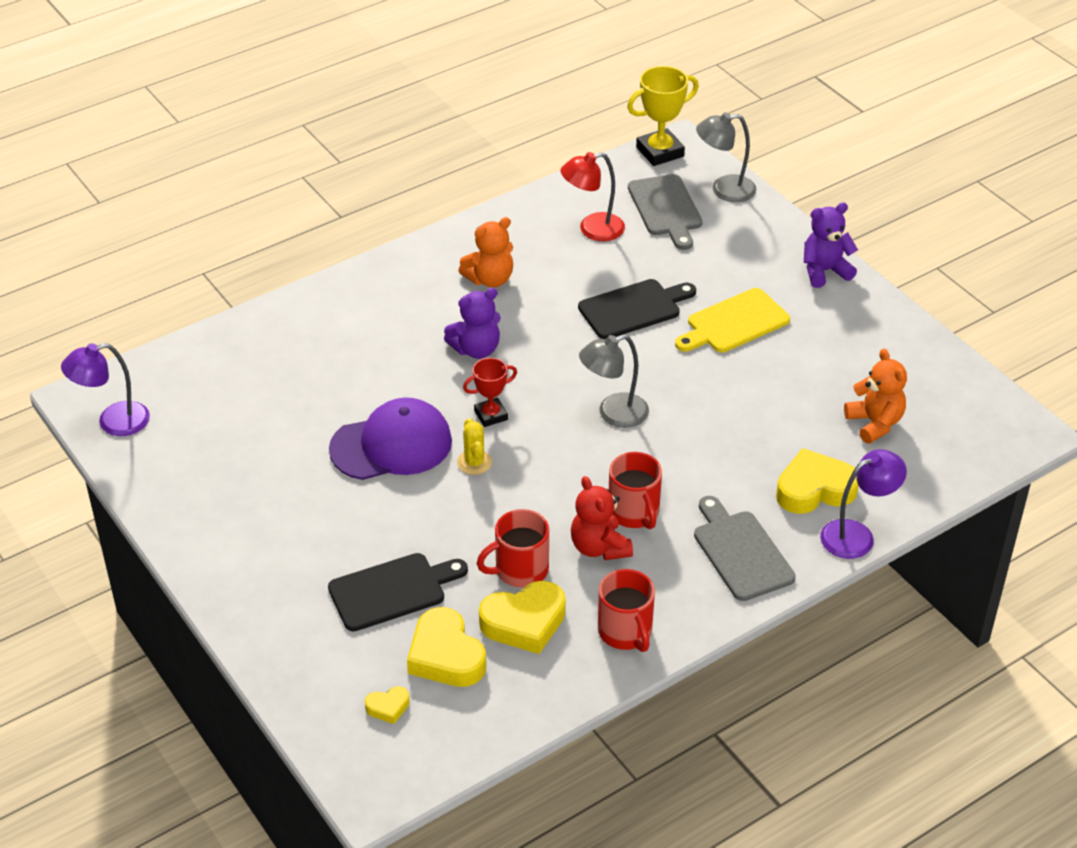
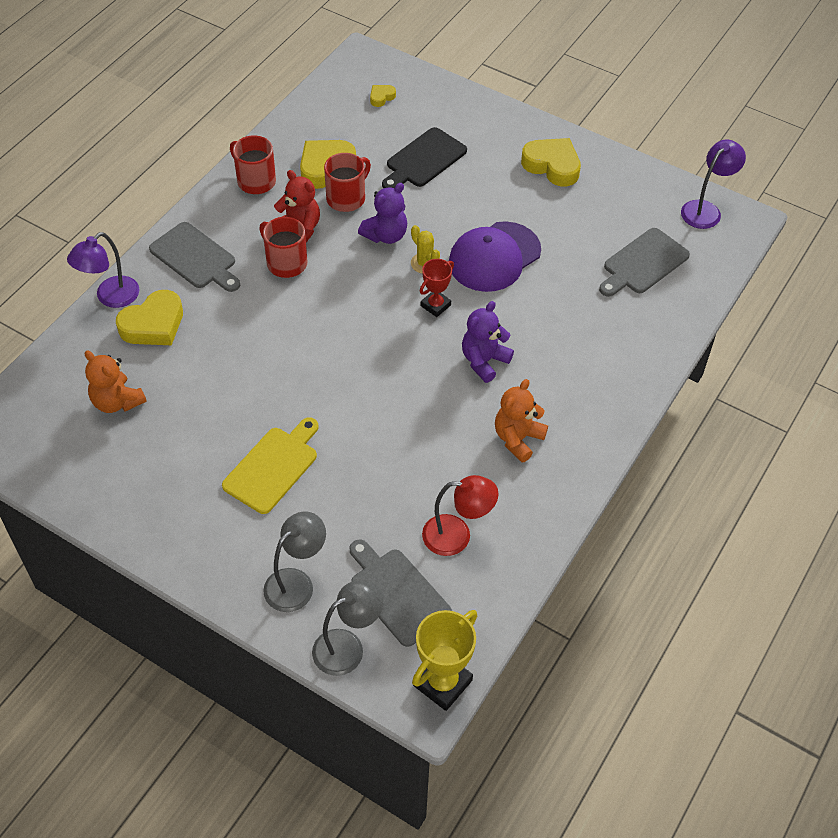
camera: 155 degrees right, 10 degrees up
yellow heart [407,607,486,687] -> yellow heart moved to [521,138,581,187]
red lamp [561,152,625,241] -> red lamp turned 45 degrees clockwise [422,475,498,556]
black cutting board [578,279,696,339] -> none
grey lamp [579,335,649,428] -> grey lamp moved to [263,511,326,612]
purple teddy bear [804,202,858,288] -> purple teddy bear moved to [358,183,407,244]
none -> grey cutting board [599,228,690,297]

